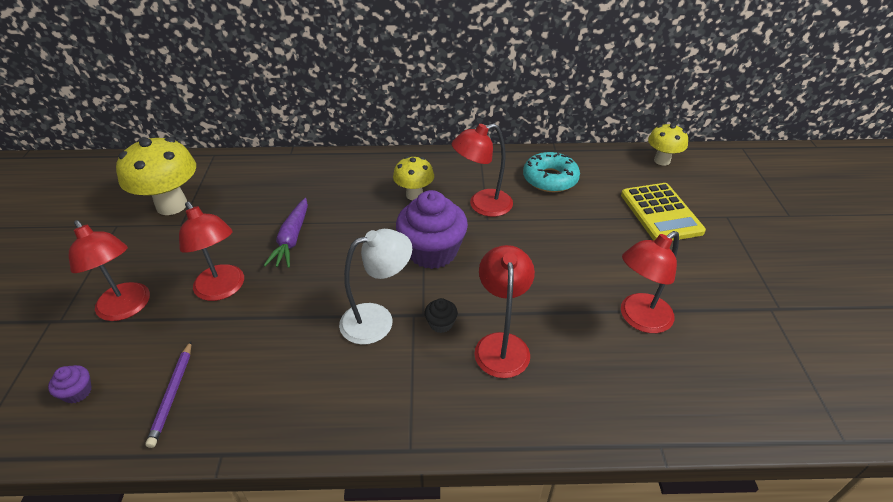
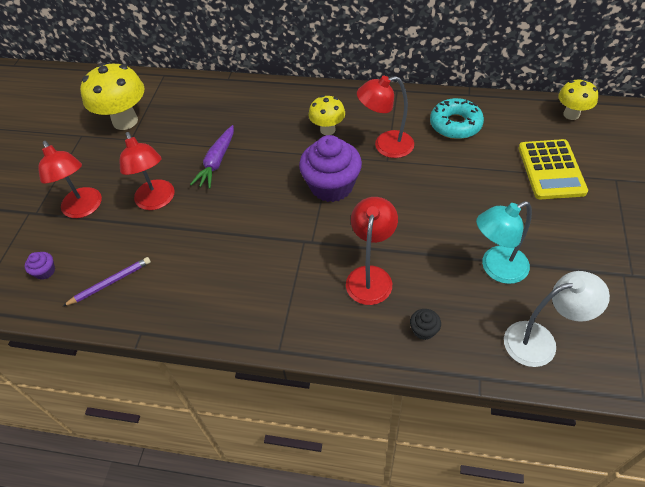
camera: 15 degrees right, 10 degrees up
purple pencil [145,341,191,448] -> purple pencil turned 135 degrees counterclockwise [62,257,151,307]
white lamp [339,229,412,345] -> white lamp moved to [504,271,610,367]
black cupcake [425,298,458,333] -> black cupcake moved to [410,309,441,340]
red lamp [621,231,679,333] -> turquoise lamp [476,201,532,284]

